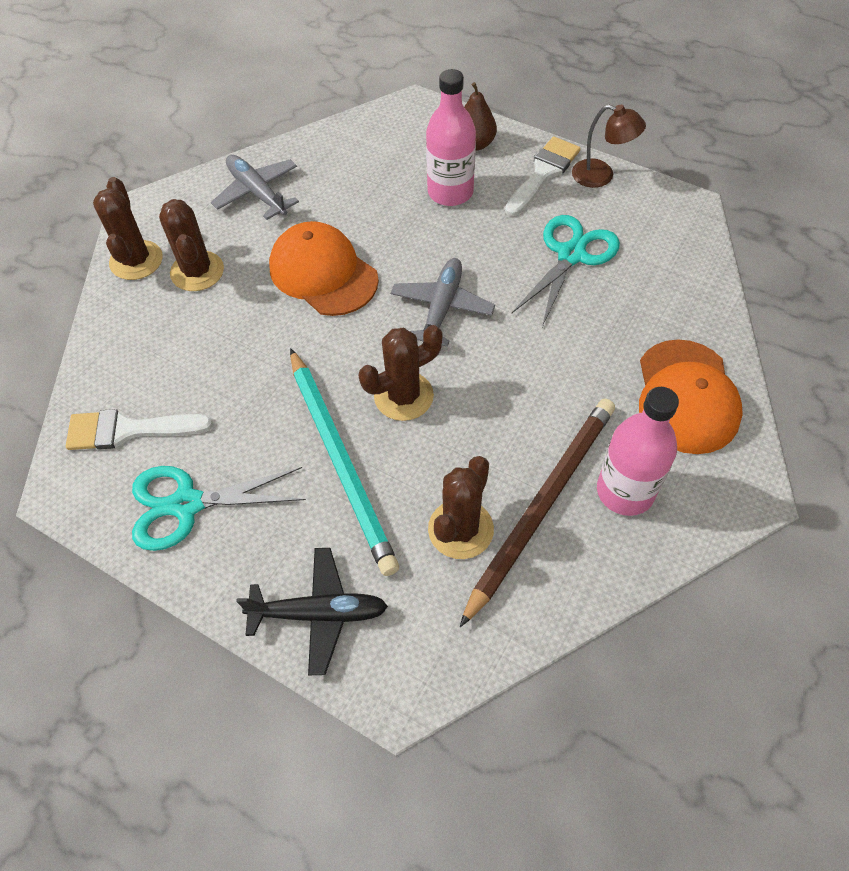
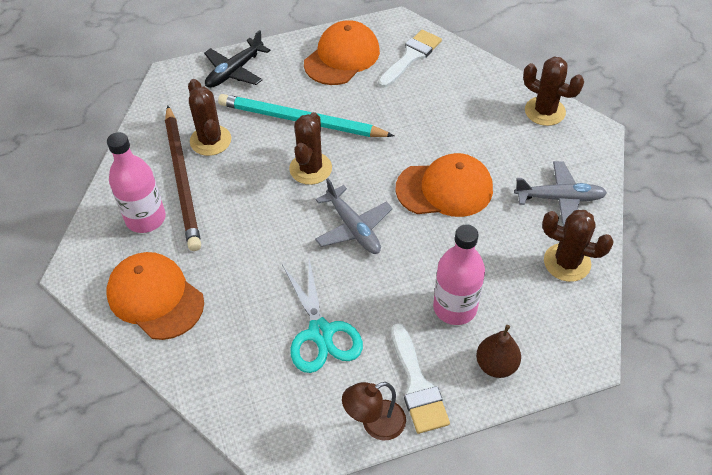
camera: 130 degrees right, 5 degrees down
turquoise scissors [132,466,306,551] -> orange cap [304,20,380,85]
brown cactus [159,199,224,291] -> brown cactus moved to [542,210,614,282]

